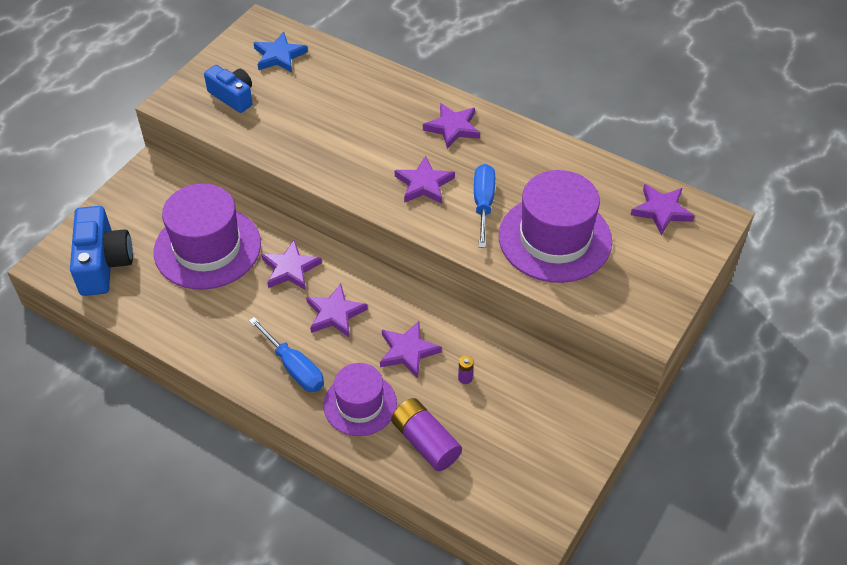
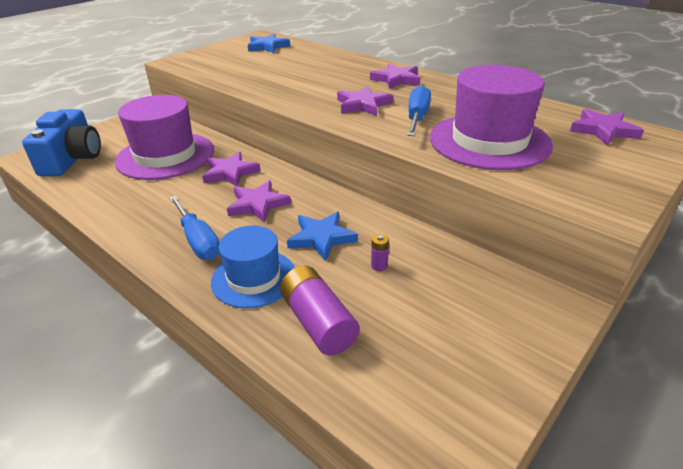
camera: 10 degrees right, 15 degrees down
blue camera [204,65,253,113] -> none
purple hat [323,363,397,436] -> blue hat [211,226,295,308]
purple star [380,321,442,378] -> blue star [287,212,358,261]

